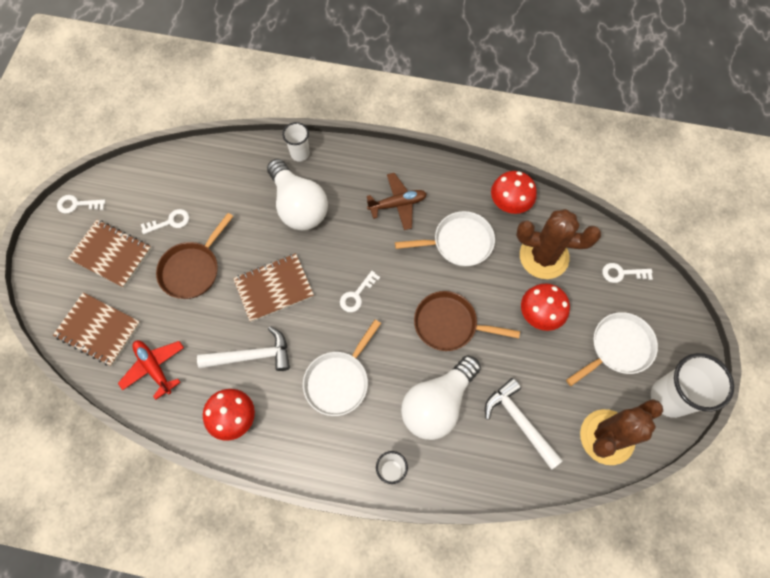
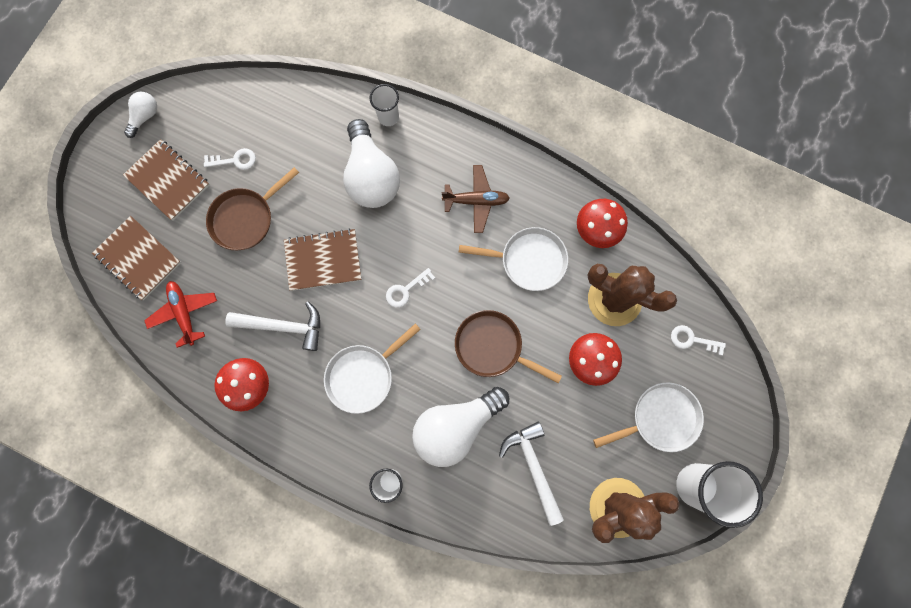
camera: 15 degrees right, 10 degrees up
white key [57,195,106,214] -> white light bulb [124,91,157,138]

